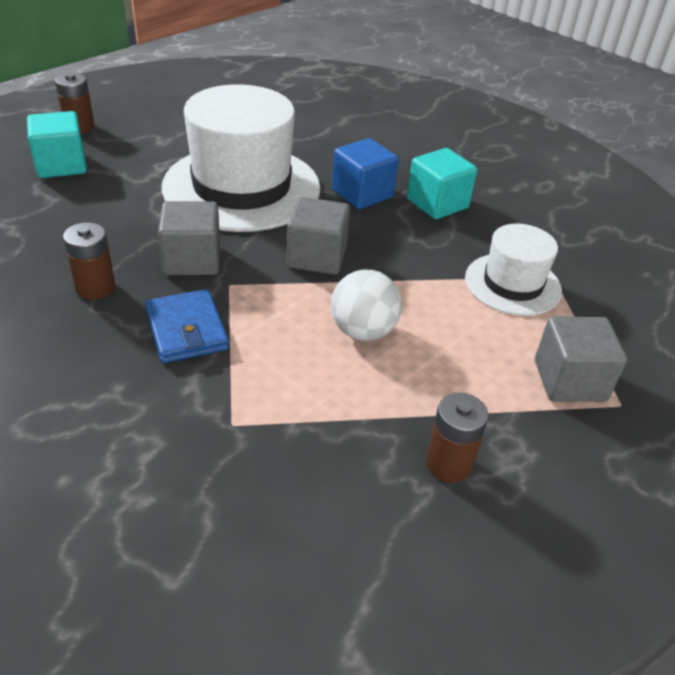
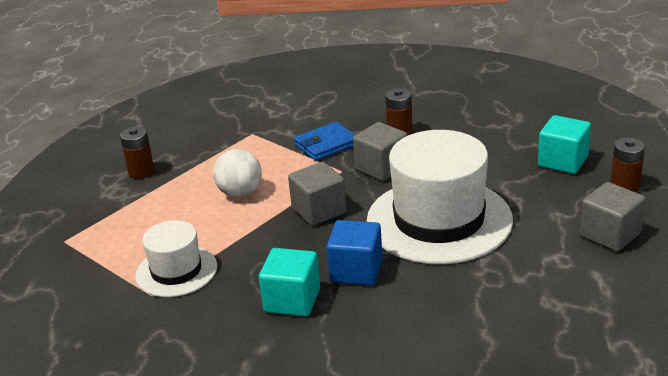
camera: 145 degrees right, 10 degrees down
blue wallet [145,289,229,363] -> blue wallet turned 60 degrees counterclockwise [294,122,355,161]
grey cube [535,316,627,402] -> grey cube moved to [580,182,646,252]

